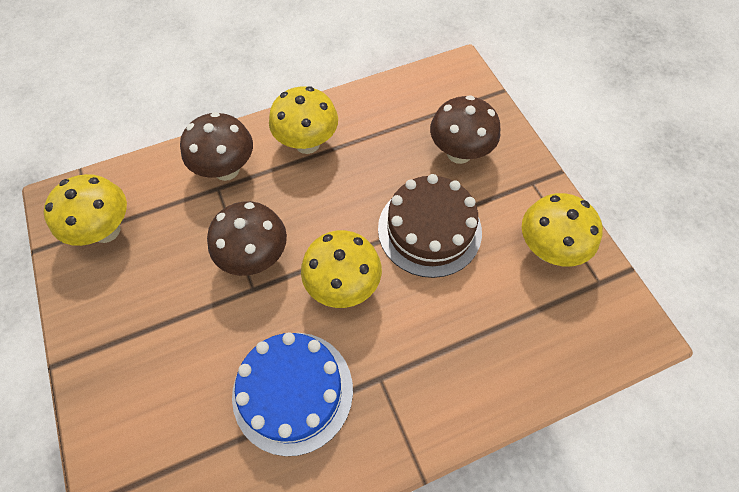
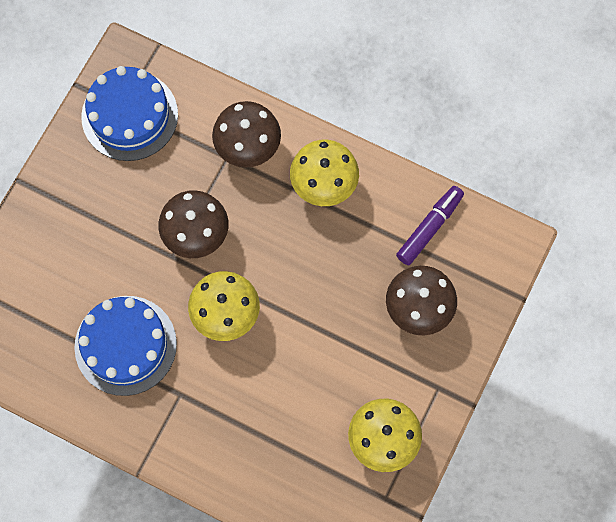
camera: 50 degrees right, 10 degrees up
yellow mushroom [43,174,127,246] -> blue cake [81,66,178,161]
brown cake [378,174,482,278] -> none
none -> purple marker [396,186,464,265]

